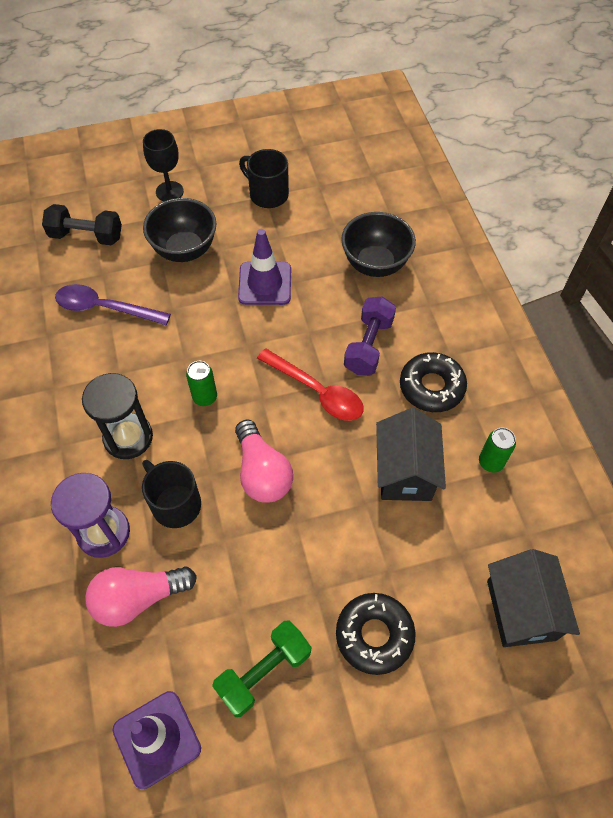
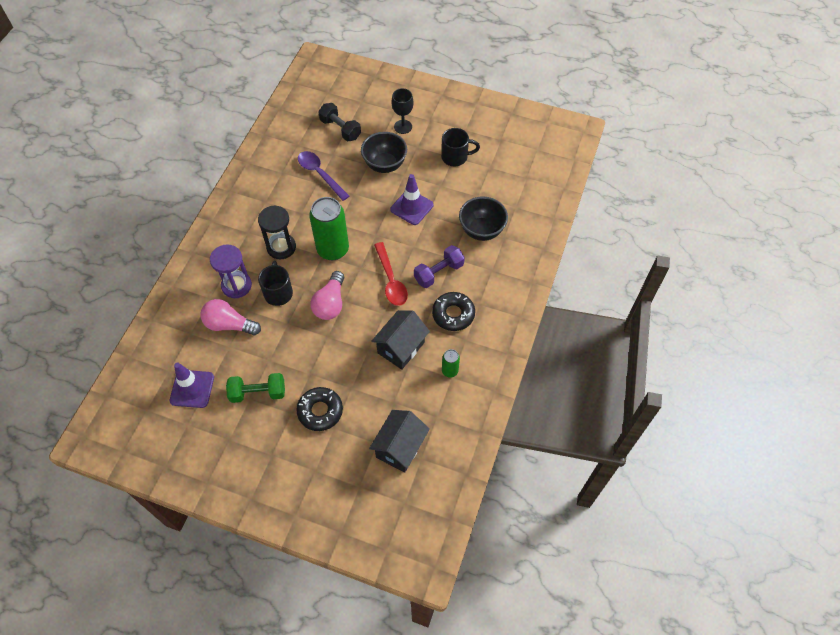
camera: 35 degrees right, 0 degrees up
green can [186,361,217,406] -> green can [309,197,349,260], size x2.12
black mug [239,149,289,208] -> black mug turned 105 degrees clockwise [441,128,480,166]

